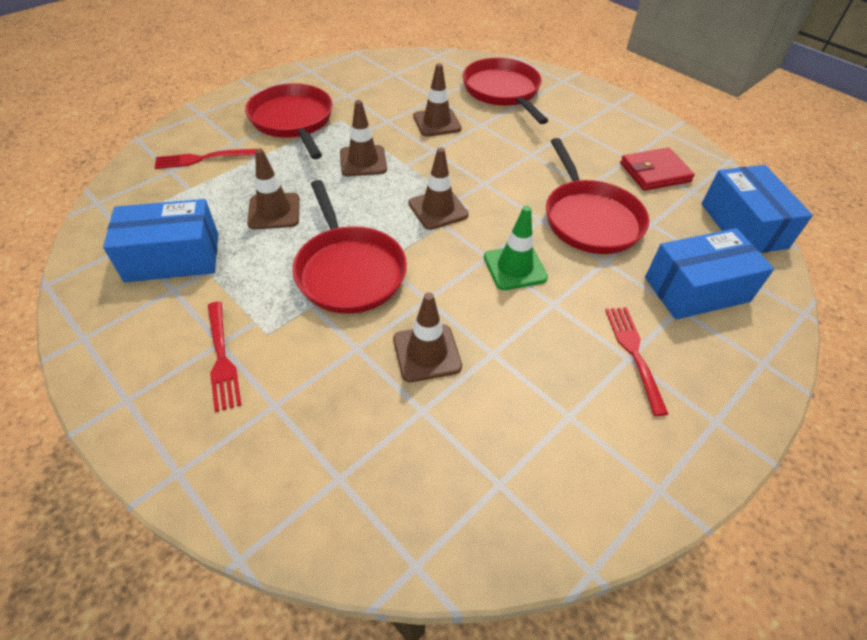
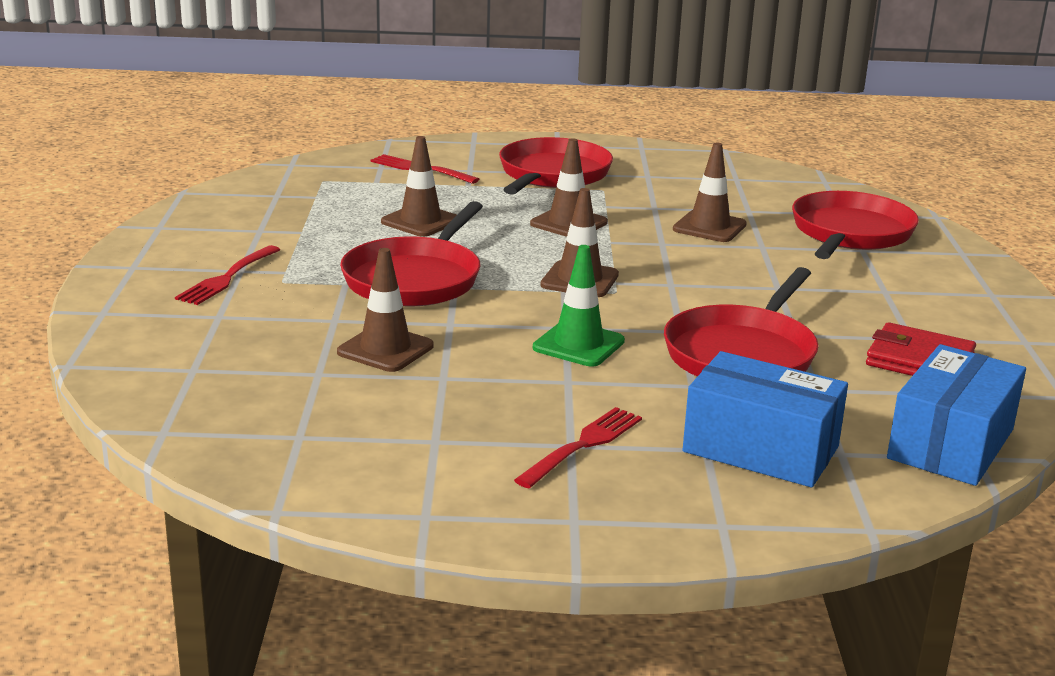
camera: 45 degrees right, 25 degrees down
blue box [103,199,218,282] -> none

